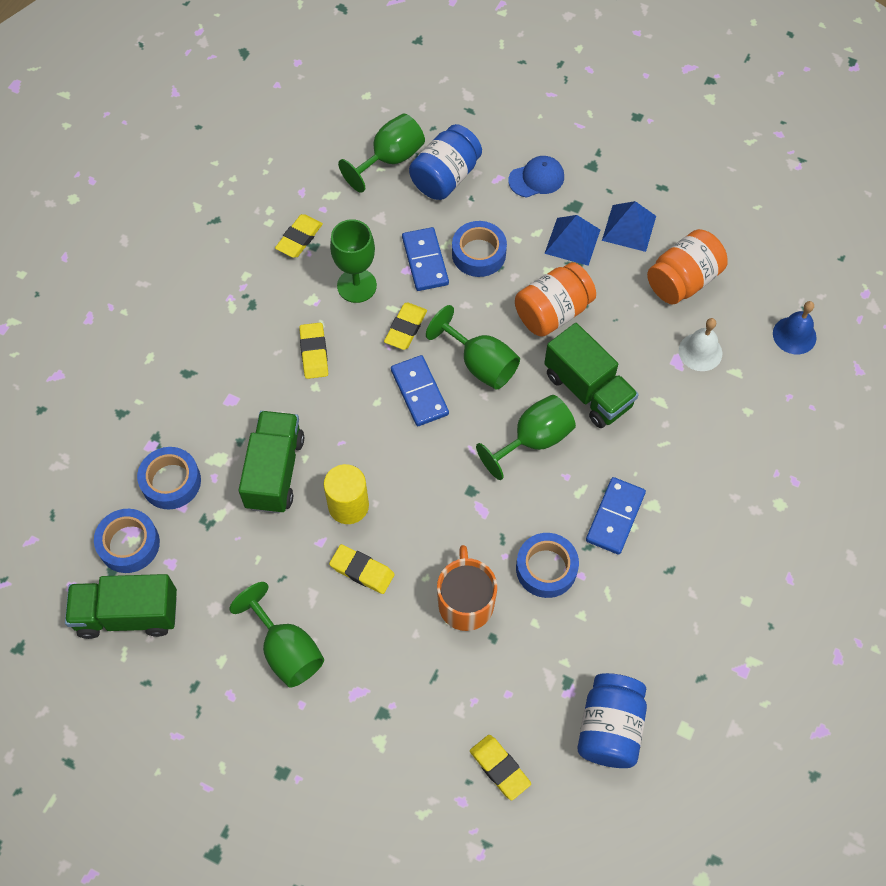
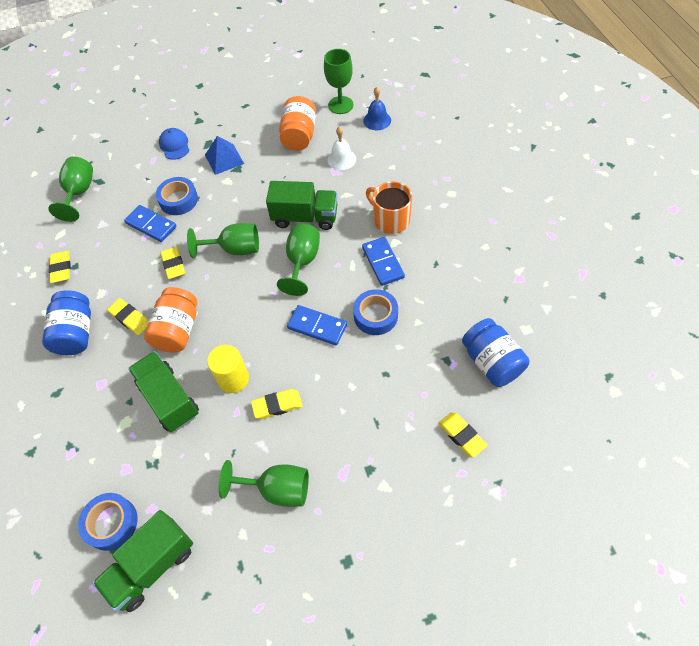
camera: 40 degrees left, 5 degrees down
blue tape [137,447,201,509] -> none
green goblet [330,219,377,303] -> green goblet moved to [324,49,353,114]
blue domino [391,355,449,426] -> blue domino moved to [287,305,347,345]
blue jar [409,124,482,200] -> blue jar moved to [42,290,91,355]
orange mug [437,545,497,631] -> orange mug moved to [366,181,412,234]
yellow eraser [470,735,531,801] -> yellow eraser turned 45 degrees clockwise [438,412,488,458]
blue cap [508,156,564,198] -> blue cap turned 45 degrees counterclockwise [159,128,189,160]
orange jar [515,262,596,337] -> orange jar moved to [144,287,197,353]
blue pyramid [602,201,656,252] -> none

